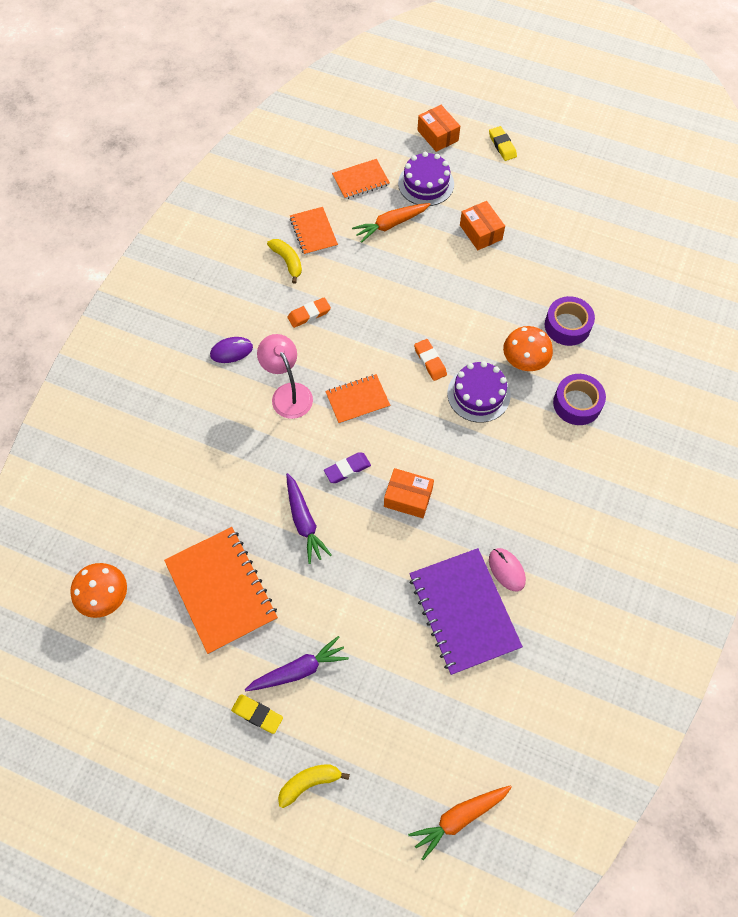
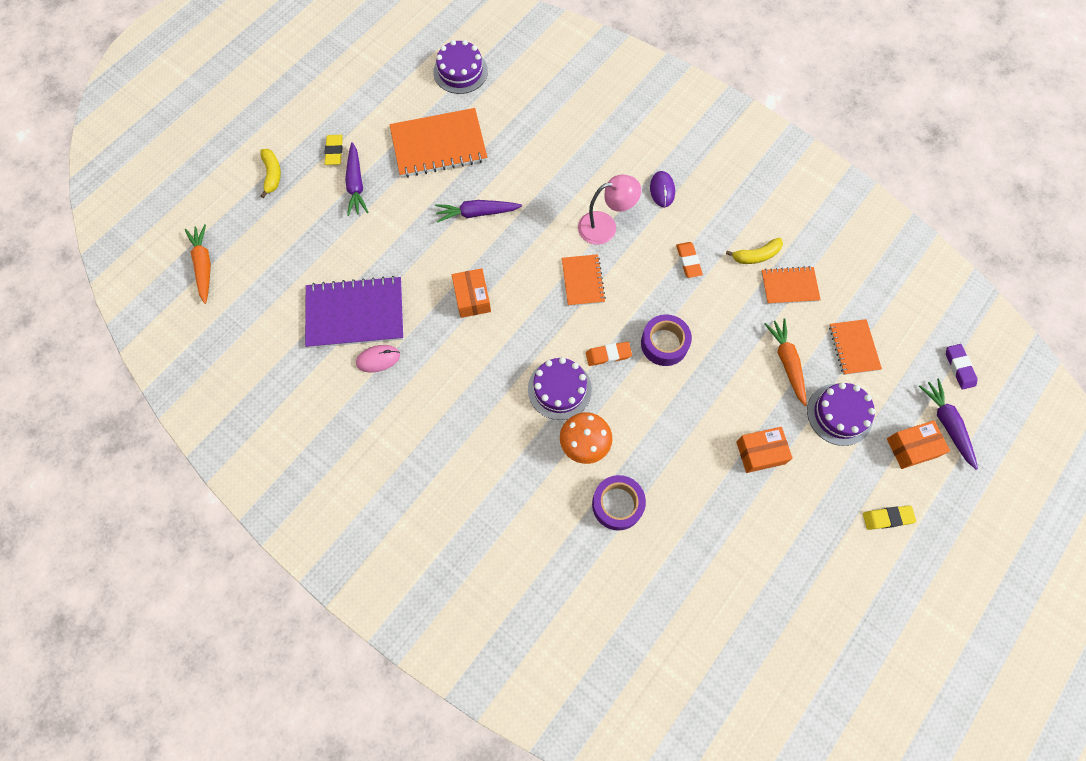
camera: 105 degrees right, 5 degrees up
orange mushroom [70,563,127,618] -> purple cake [433,40,488,94]
yellow eraser [231,694,283,734] -> yellow eraser turned 45 degrees counterclockwise [325,135,343,165]
purple eraser [324,452,371,483] -> purple eraser moved to [946,344,978,390]
orange box [384,468,434,518] -> orange box turned 45 degrees counterclockwise [452,268,491,318]
purple tape [553,374,606,425] -> purple tape moved to [641,314,692,366]
none -> purple carrot [919,378,978,470]

